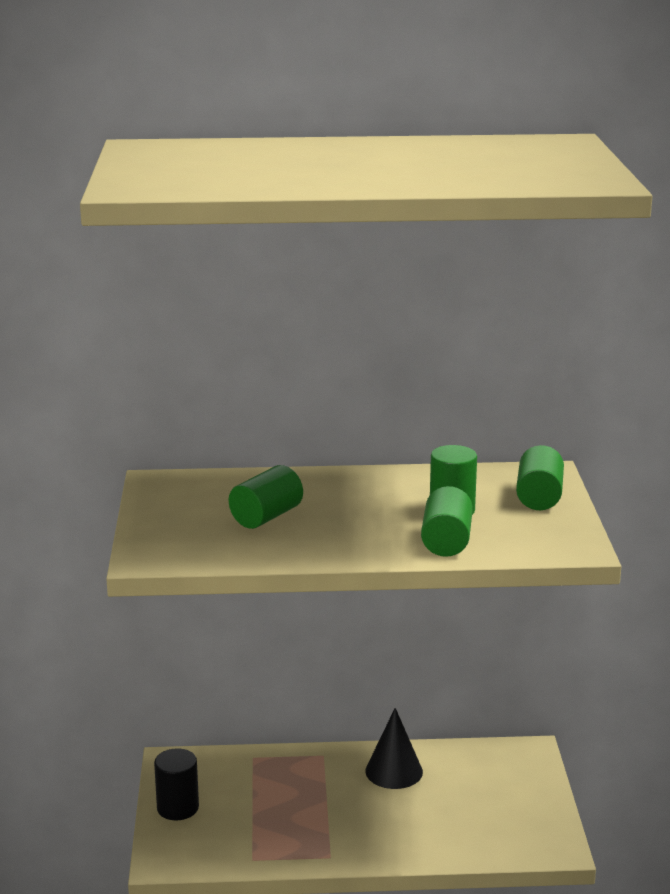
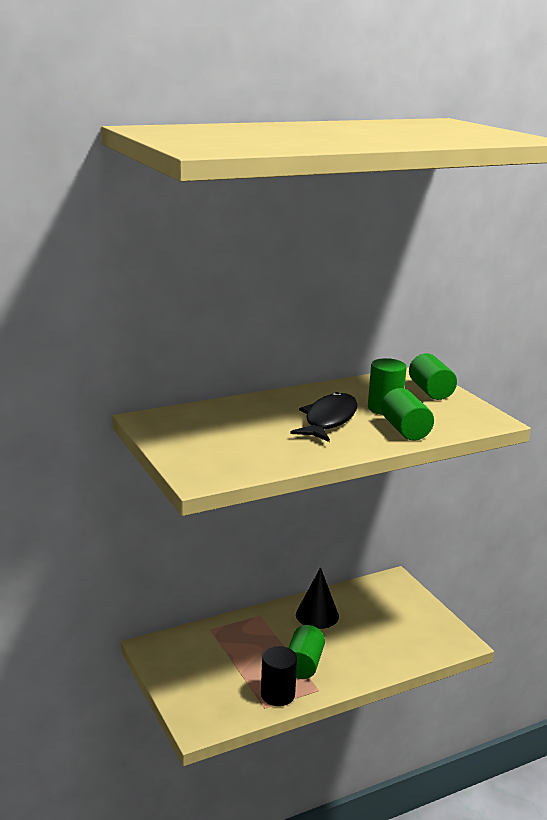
camera: 25 degrees left, 0 degrees up
black cylinder [154,748,199,820] -> black cylinder moved to [261,646,297,706]
green cylinder [229,465,303,529] -> green cylinder moved to [289,625,325,679]
none -> black fish [291,392,358,442]

